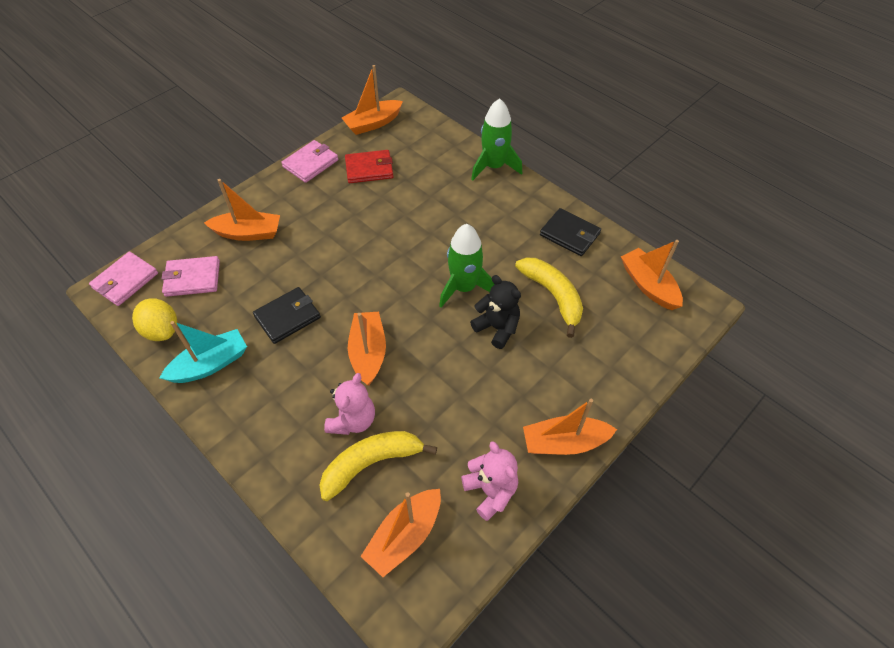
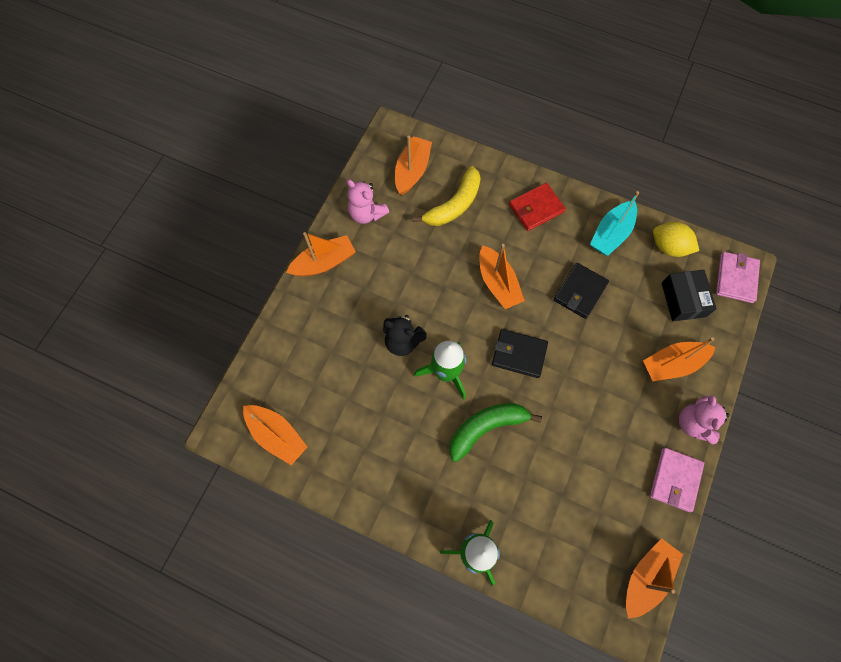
camera: 160 degrees right, 15 degrees up
pink wallet [162,256,220,297] -> black box [662,270,717,321]
pink teddy bear [324,373,375,435] -> pink teddy bear moved to [679,395,730,444]
red wallet [345,150,393,183] -> red wallet moved to [509,183,566,231]
yellow banana [515,258,583,338] -> none
black wallet [540,208,601,256] -> black wallet moved to [492,329,548,378]
none -> green banana [449,403,542,462]

